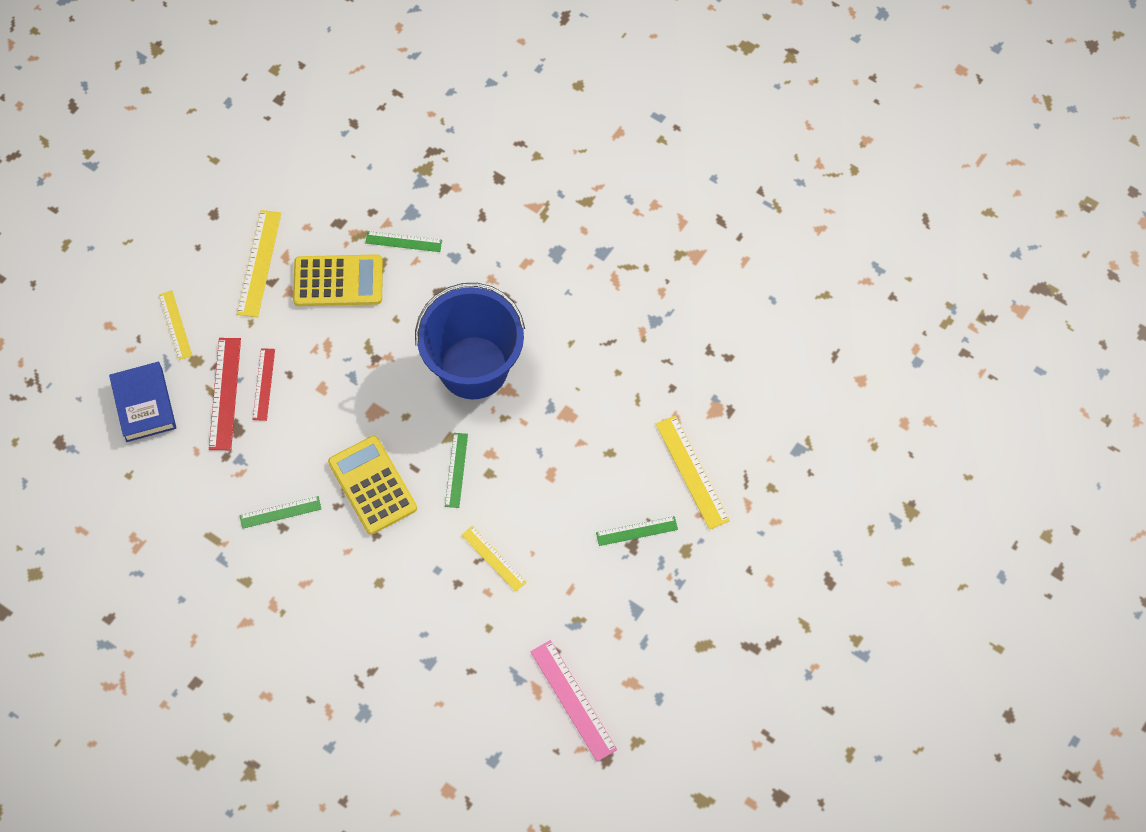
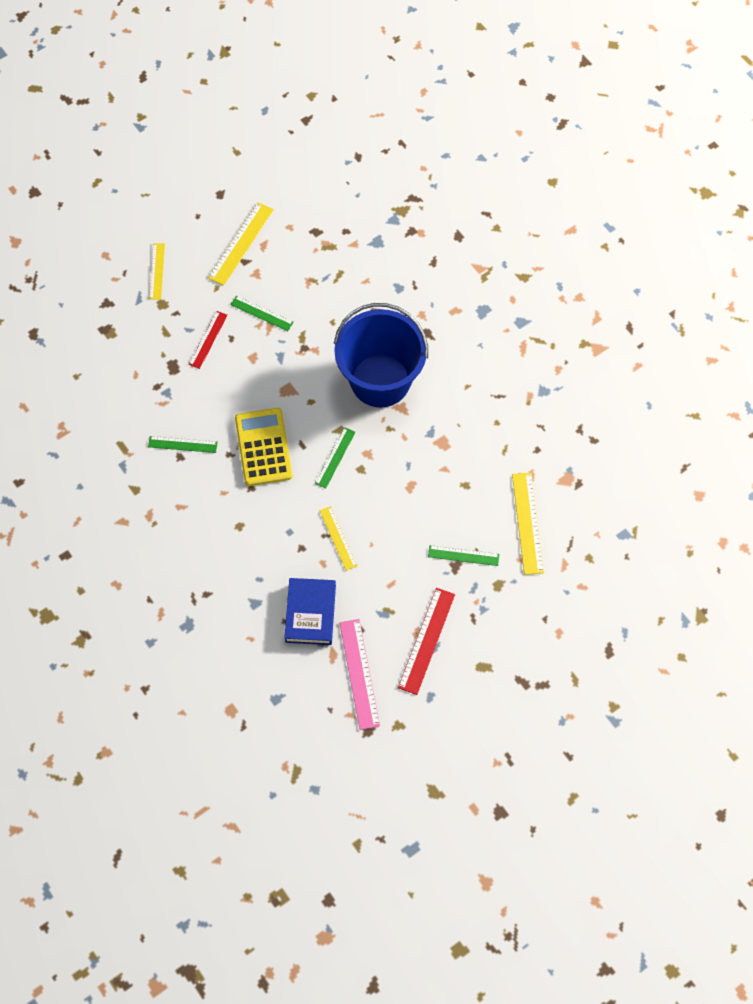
camera: 20 degrees right, 0 degrees up
blue book [109,362,176,442] -> blue book moved to [284,578,336,645]
red ruler [209,338,241,450] -> red ruler moved to [398,588,455,695]
yellow calculator [293,254,383,306] -> none
green ruler [365,231,442,252] -> green ruler moved to [231,296,294,331]

